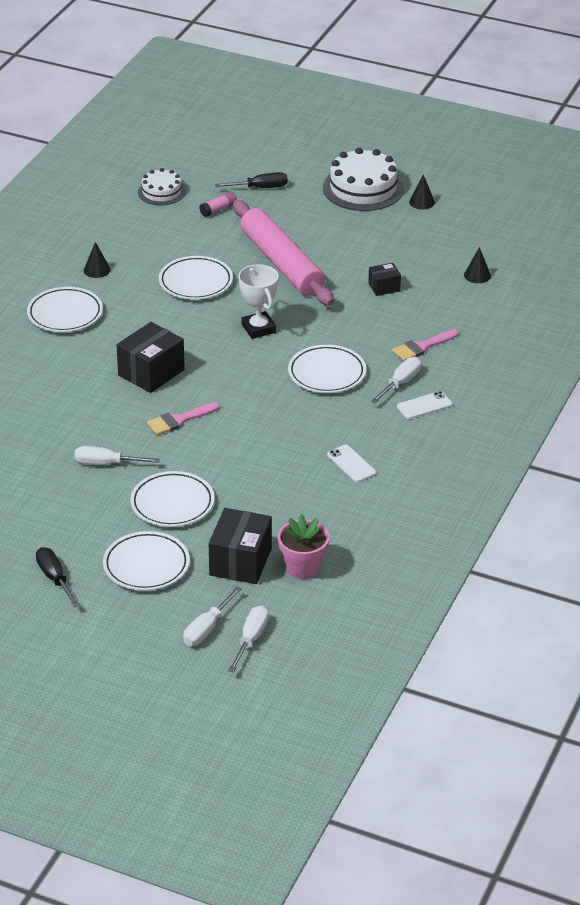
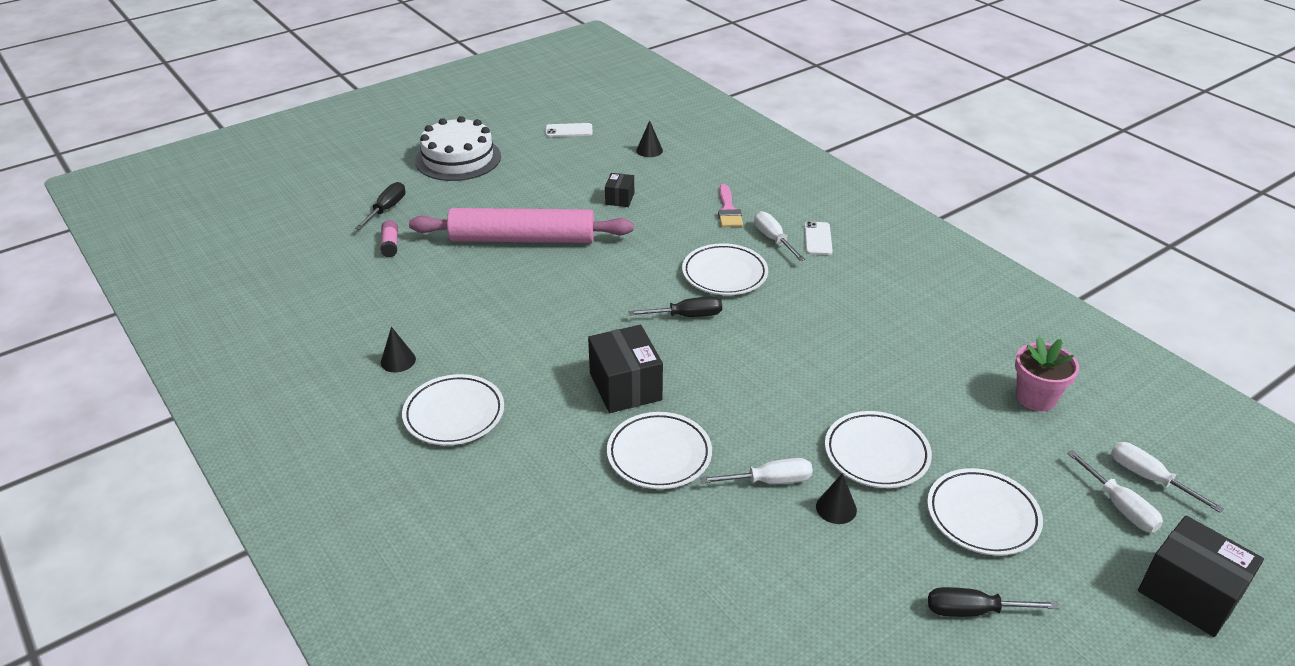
camera: 60 degrees left, 0 degrees up
white screwdriver [74,446,160,465] -> white screwdriver turned 135 degrees counterclockwise [700,458,813,484]
white cake [138,168,186,206] -> none
pink brush [147,402,220,435] -> none
white plate [159,256,233,300] -> white plate moved to [607,412,712,489]
black box [209,508,272,584] -> black box moved to [1138,515,1264,637]
white trophy [238,264,279,339] -> none
white phone [327,445,376,482] -> white phone moved to [546,123,593,137]
black cone [409,174,435,209] -> black cone moved to [816,473,857,524]
none -> black screwdriver [628,296,722,317]

